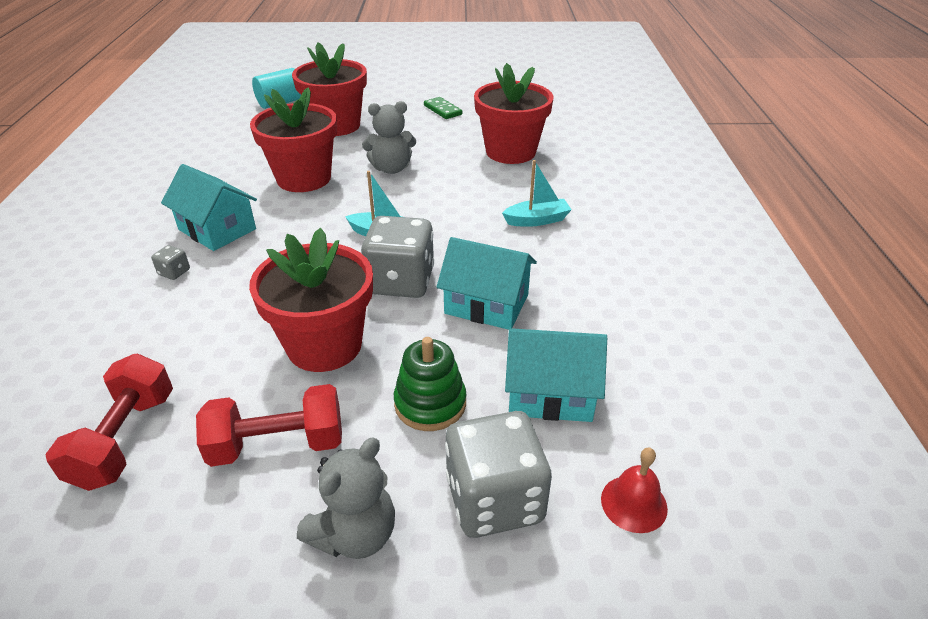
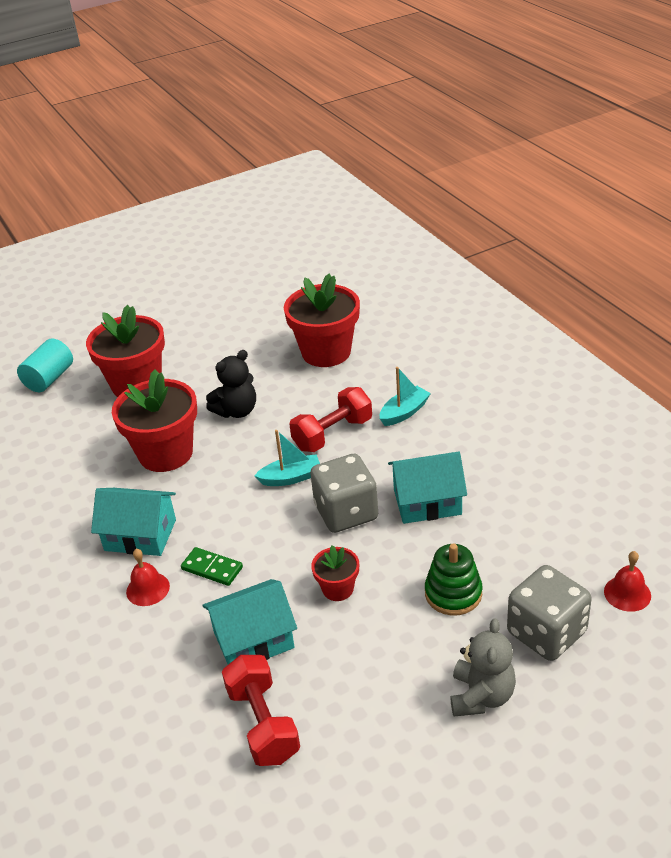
camera: 25 degrees left, 0 degrees up
grey dice [151,245,190,280] -> red bell [126,549,170,606]
red dumbbell [196,384,342,467] -> red dumbbell moved to [289,387,372,452]
red flower pot [249,228,373,372] -> red flower pot [311,545,359,601], size x0.49
grey teddy bear [362,101,416,174] -> black teddy bear [206,350,256,418]
green domino [424,97,462,119] -> green domino moved to [181,547,243,586]
turquoise house [505,328,607,422] -> turquoise house moved to [202,579,297,664]

